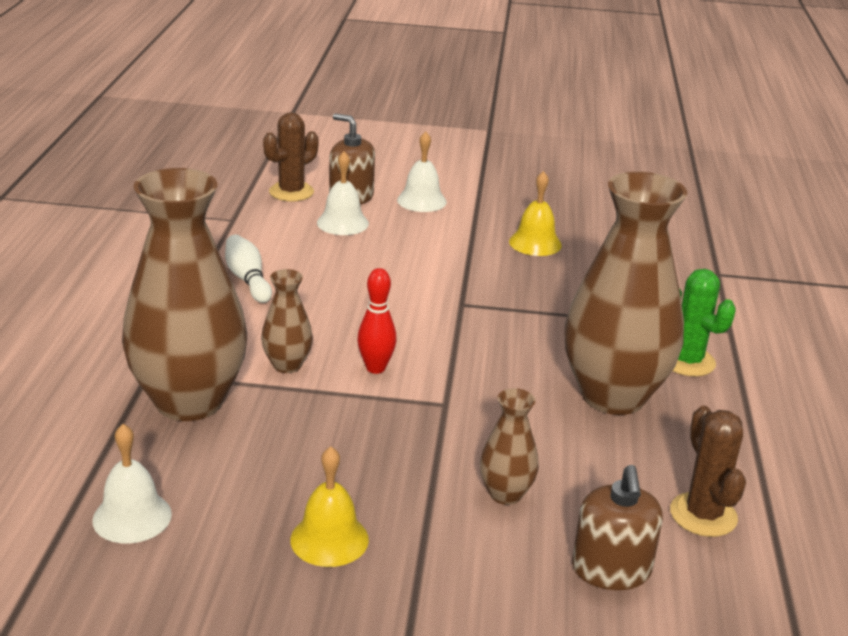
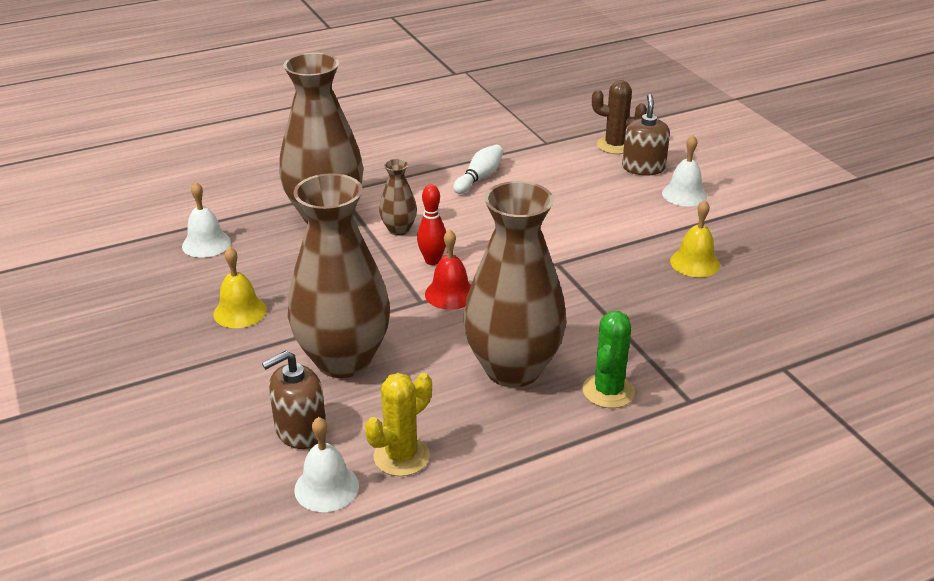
camera: 60 degrees right, 5 degrees up
white bell [317,151,369,235] -> white bell moved to [294,417,359,512]
brown vase [480,388,539,505] -> brown vase [288,173,390,378], size x2.23
brown cactus [670,406,746,537] -> yellow cactus [365,373,432,476]
none -> red bell [425,230,471,310]

